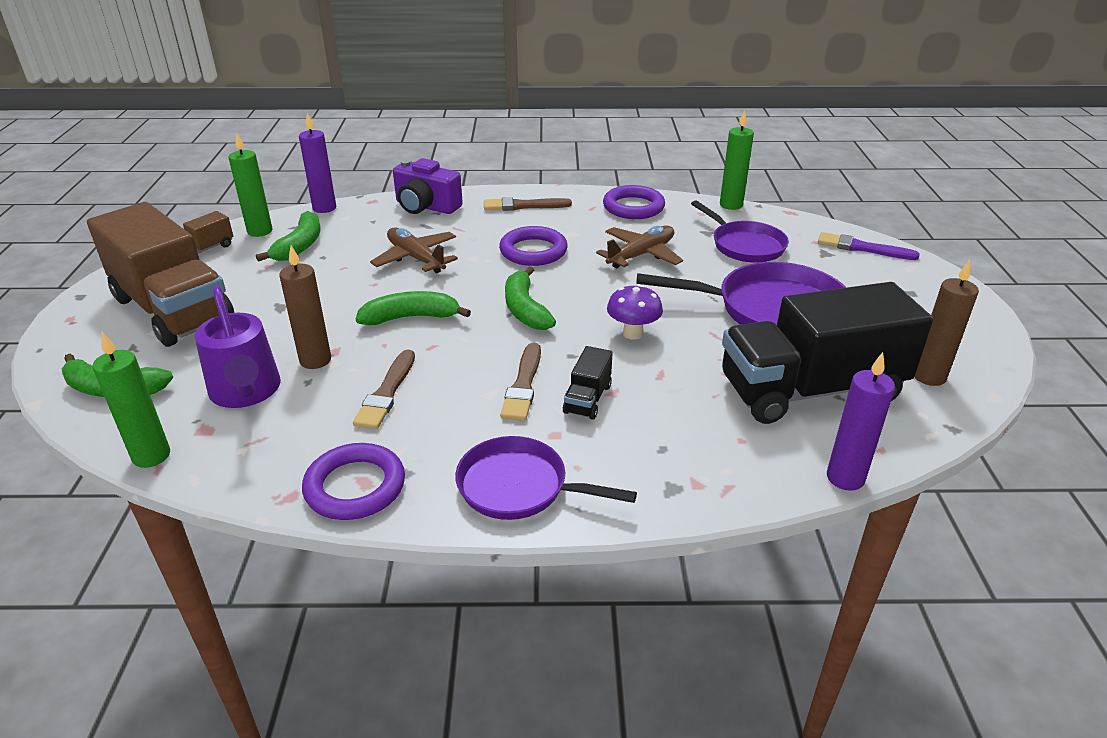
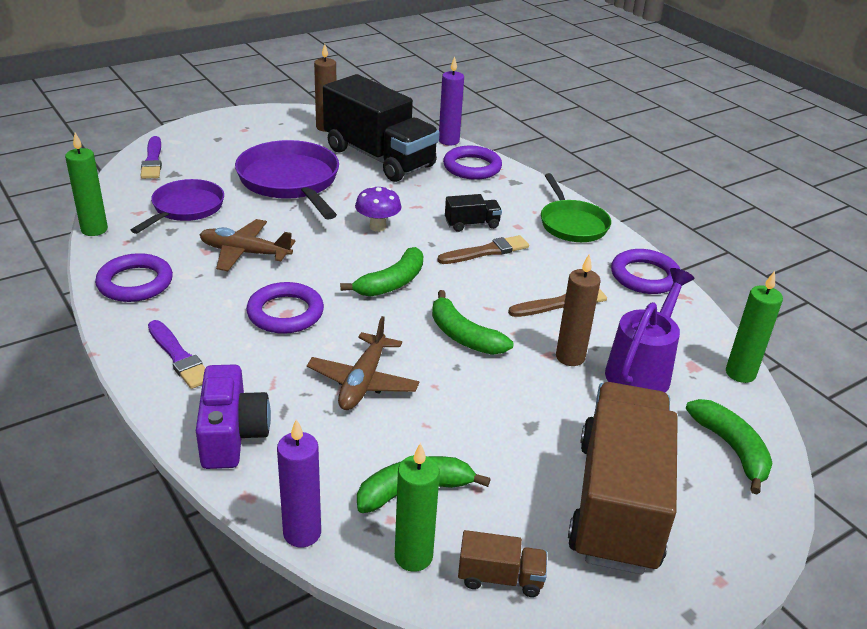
camera: 125 degrees left, 0 degrees up
purple pan [455,436,637,520] -> green pan [541,173,611,242]
brown brush [484,197,572,211] -> purple brush [148,320,205,389]
none -> purple ring [443,146,502,180]

